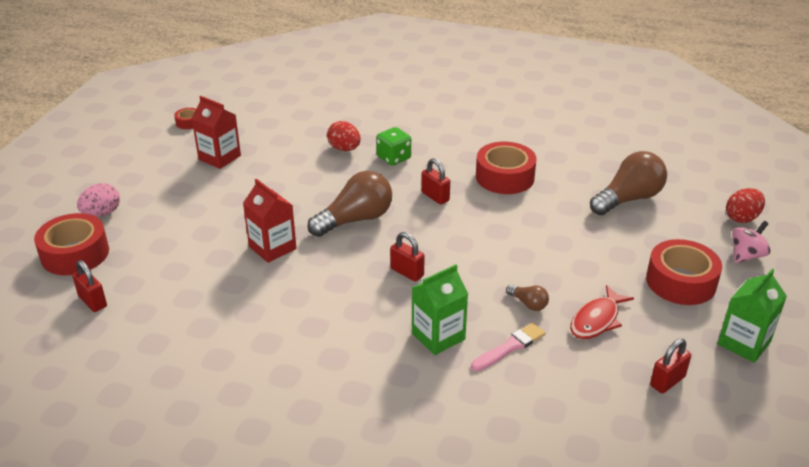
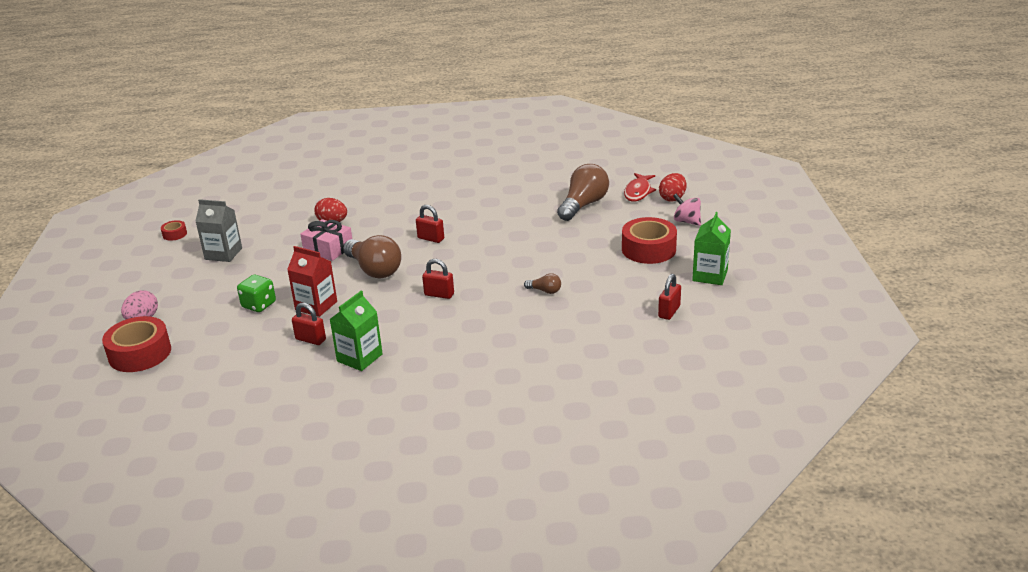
camera: 20 degrees left, 5 degrees down
red padlock [72,260,107,312] -> red padlock moved to [292,303,326,345]
red carton [191,96,241,169] -> grey carton [195,199,242,262]
brown light bulb [307,171,392,237] -> brown light bulb turned 105 degrees clockwise [343,235,401,278]
green dice [376,127,411,165] -> green dice moved to [237,275,276,312]
green carton [412,264,468,355] -> green carton moved to [330,291,383,371]
pink brush [471,323,546,371] -> none
red tape [476,142,537,194] -> none
red fish [570,285,634,339] -> red fish moved to [624,173,656,202]
pink spinning top [732,221,770,263] -> pink spinning top turned 75 degrees counterclockwise [673,194,701,226]
none -> pink gift [300,219,352,261]

